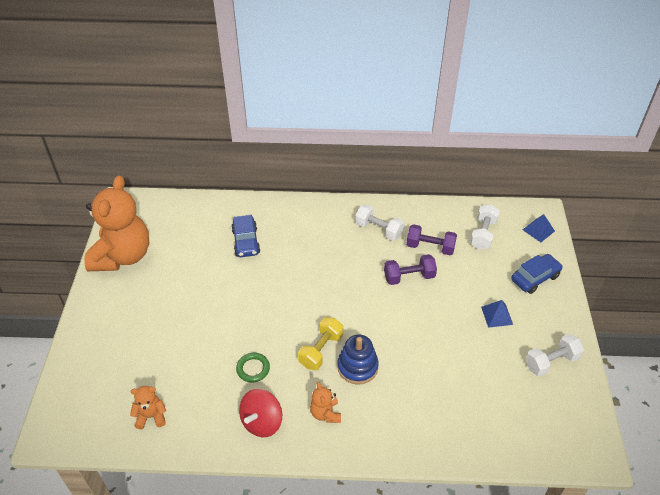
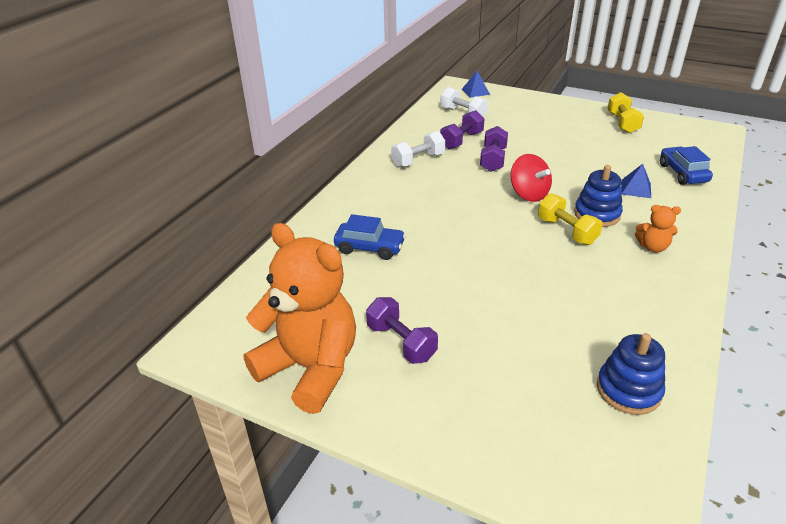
camera: 65 degrees left, 10 degrees down
orange teddy bear [130,386,166,429] -> blue stacking toy [597,333,665,415]
green ring [236,353,270,382] -> none
red spinning top [239,389,282,437] -> red spinning top moved to [510,154,552,202]
blue pyramid [481,300,513,328] -> blue pyramid moved to [621,164,651,198]
blue car [511,254,563,294] -> blue car moved to [660,146,713,185]
white dumbbell [525,334,584,377] -> yellow dumbbell [607,92,644,133]
none -> purple dumbbell [366,297,438,364]

